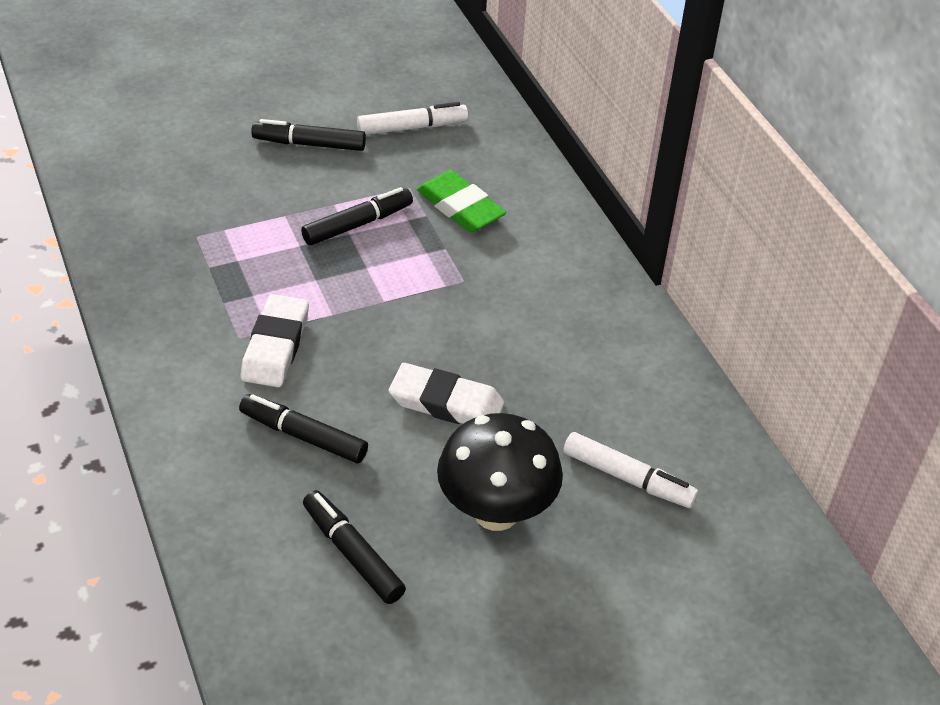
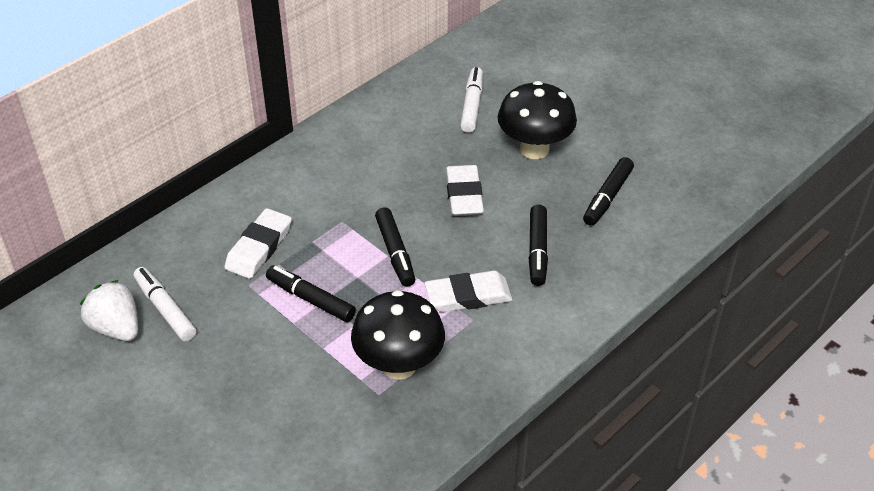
camera: 110 degrees left, 0 degrees up
black marker [251,119,366,151] -> black marker moved to [375,207,415,287]
green eraser [417,170,506,232] -> white eraser [224,208,292,279]
none -> white strawberry [80,280,138,341]
none -> black mushroom [351,290,445,380]

